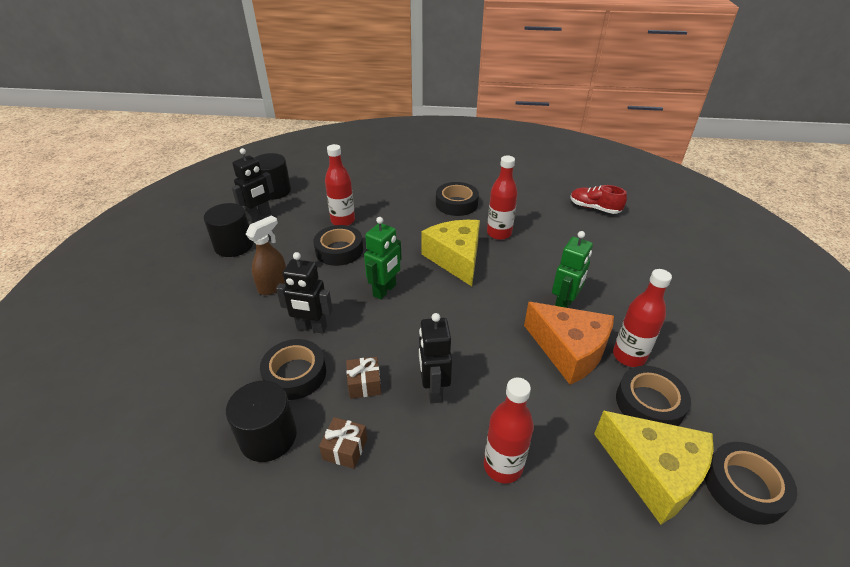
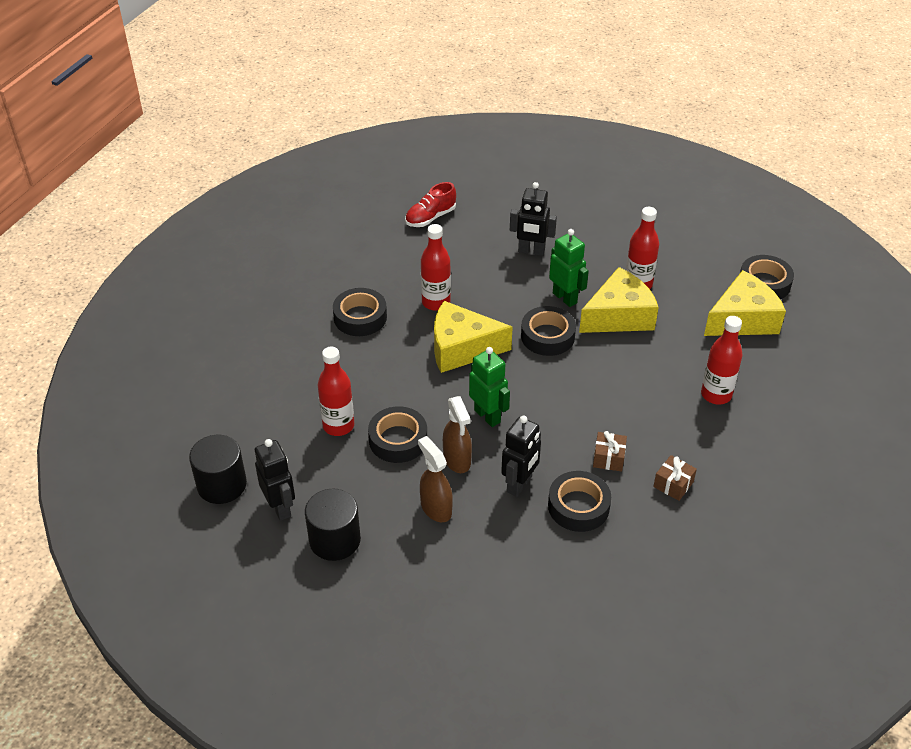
camera: 70 degrees left, 5 degrees up
black cylinder [226,381,297,462] -> none
black robot [419,313,452,403] -> black robot moved to [510,182,557,256]
orange cheese [524,302,614,385] -> yellow cheese [579,267,659,333]
black tape [616,366,691,426] -> black tape moved to [521,306,576,356]
none -> brown spray bottle [443,396,472,473]

